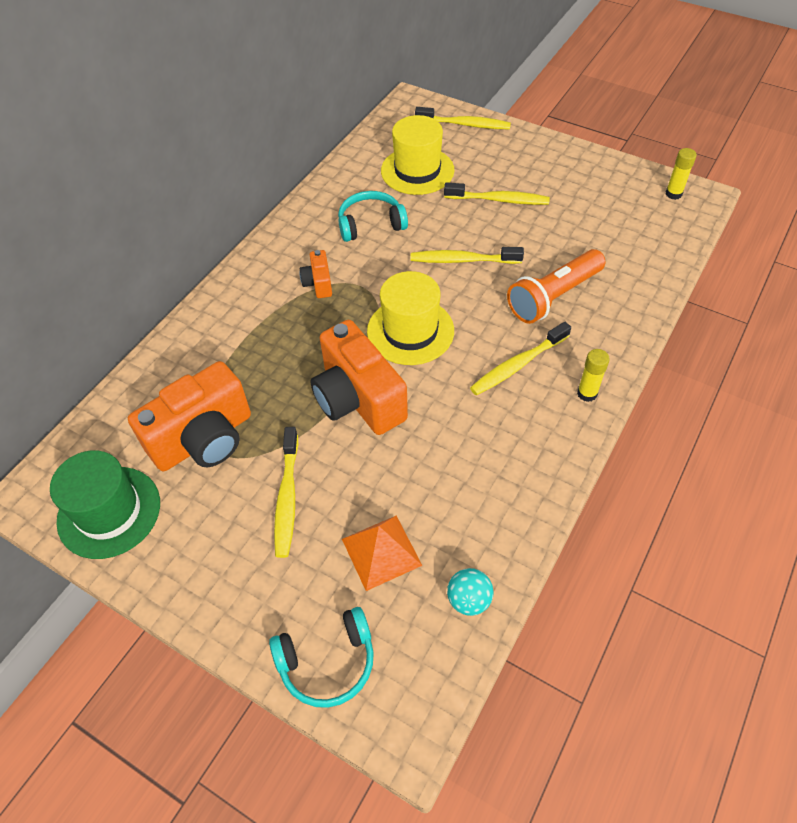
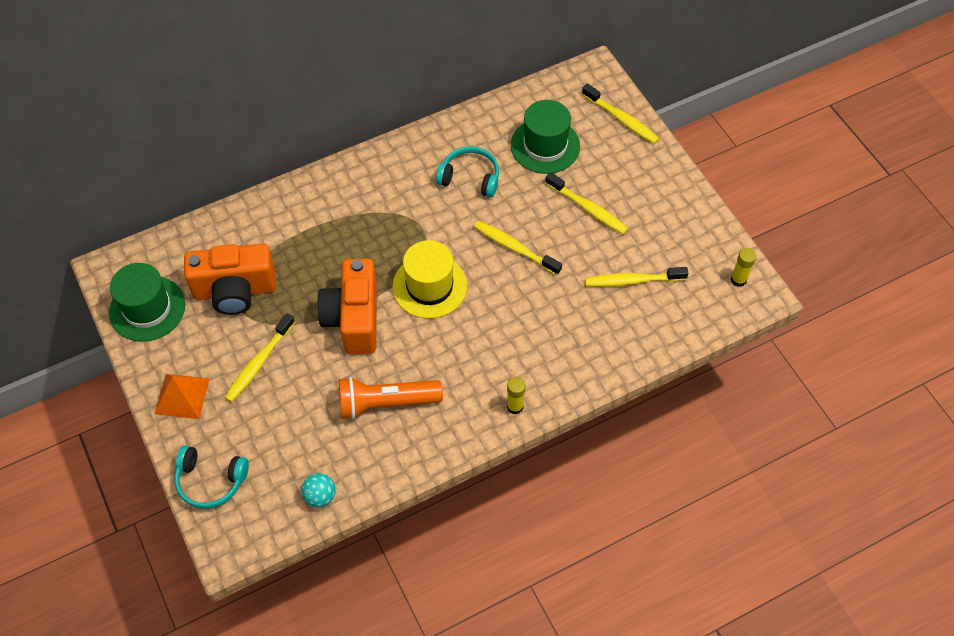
camera: 30 degrees right, 5 degrees up
orange camera [300,250,332,298] -> none
orange pyramid [342,516,422,591] -> orange pyramid moved to [155,374,209,419]
yellow hat [381,115,454,195] -> green hat [511,100,580,174]
yellow toothbrush [470,322,571,396] -> yellow toothbrush moved to [585,267,688,287]
orange flashlight [507,249,605,324] -> orange flashlight moved to [339,377,443,420]

